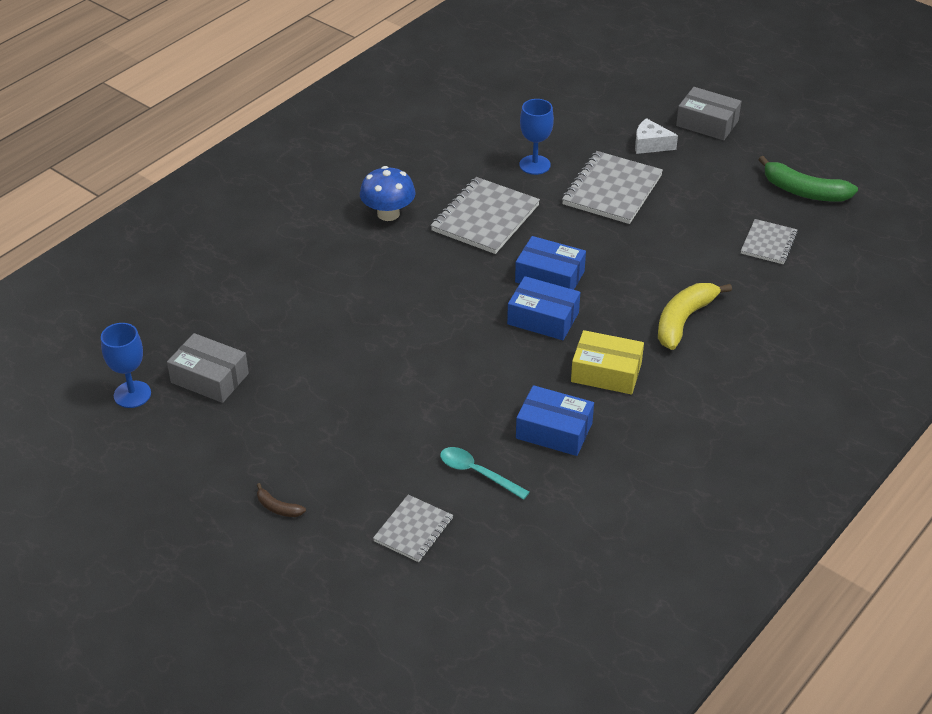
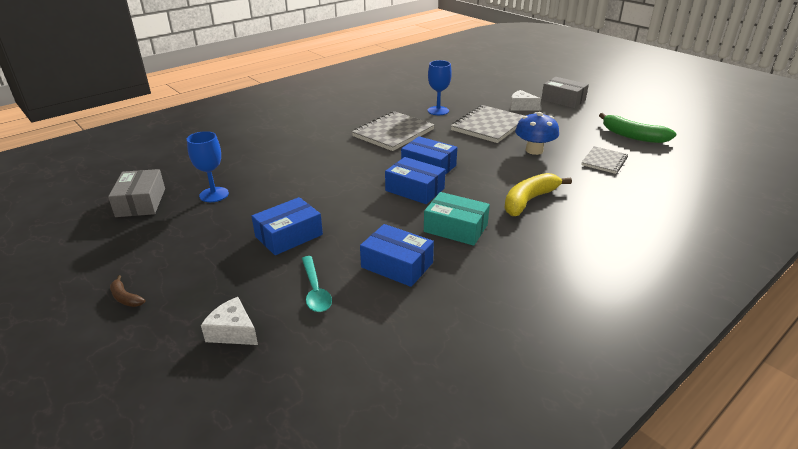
camera: 10 degrees right, 10 degrees down
blue goblet [101,323,151,408] -> blue goblet moved to [187,131,229,202]
grey box [167,333,249,403] -> grey box turned 45 degrees clockwise [108,169,165,217]
blue mushroom [360,166,416,221] -> blue mushroom moved to [515,112,559,155]
grey notebook [373,495,453,562] -> white cheese [201,297,258,345]
turquoise spoon [440,447,530,500] -> turquoise spoon turned 150 degrees counterclockwise [302,256,332,312]
yellow box [571,330,644,394] -> turquoise box [424,192,490,246]
none -> blue box [252,197,323,255]

